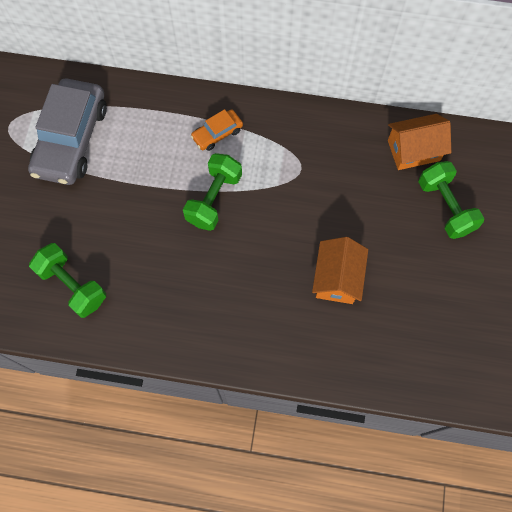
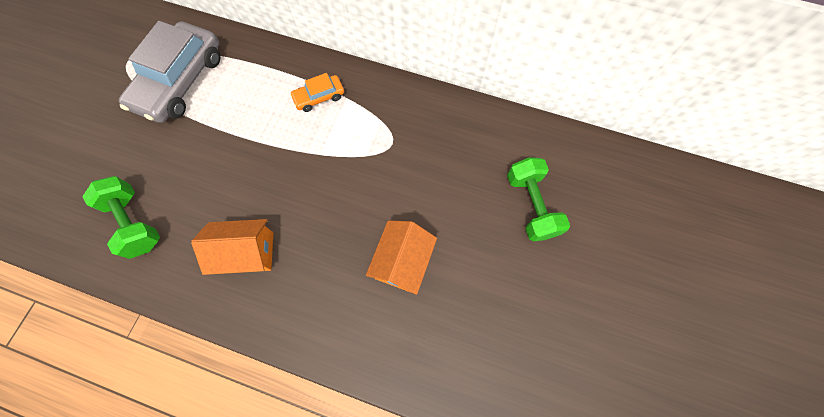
camera: 10 degrees right, 0 degrees up
green dumbbell [183,153,242,231] -> none
orange house [388,114,451,170] -> orange house moved to [191,219,273,275]

